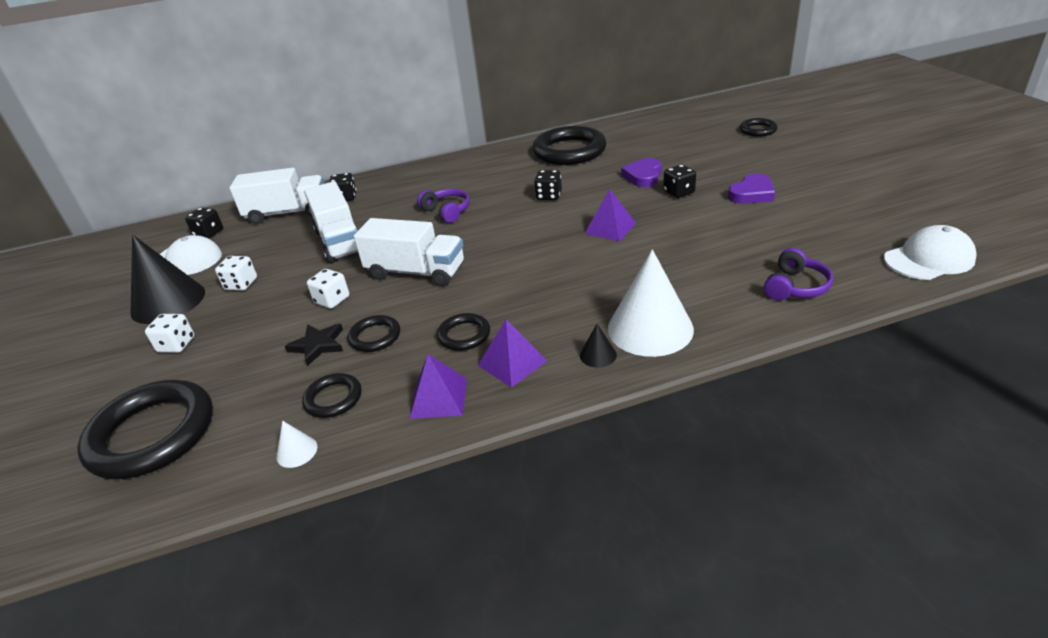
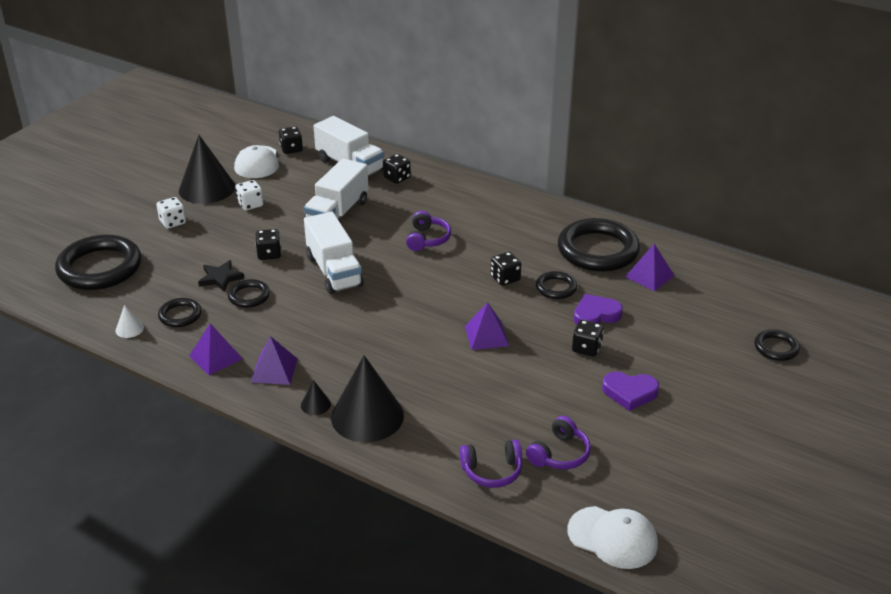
camera: 45 degrees right, 0 degrees up
white dice [307,269,349,309] -> black dice [256,229,281,260]
black ring [437,313,490,351] -> black ring moved to [536,271,577,299]
white cone [608,249,694,357] -> black cone [331,355,404,442]
none -> purple headphones [526,416,591,469]
none -> purple pyramid [625,244,675,291]

